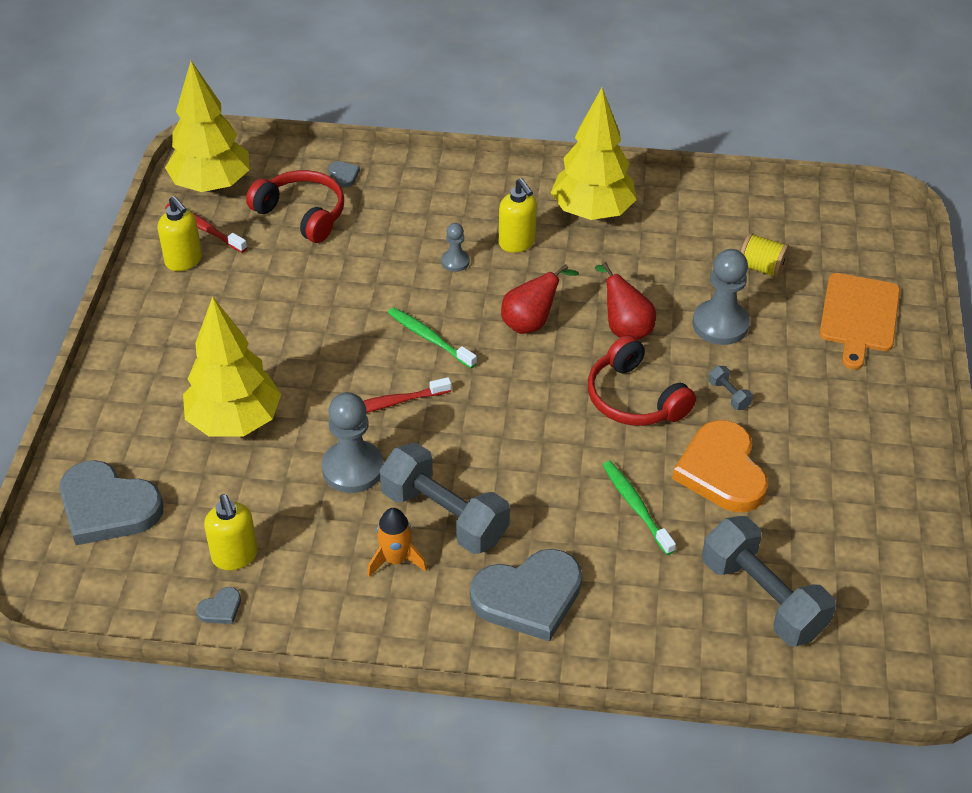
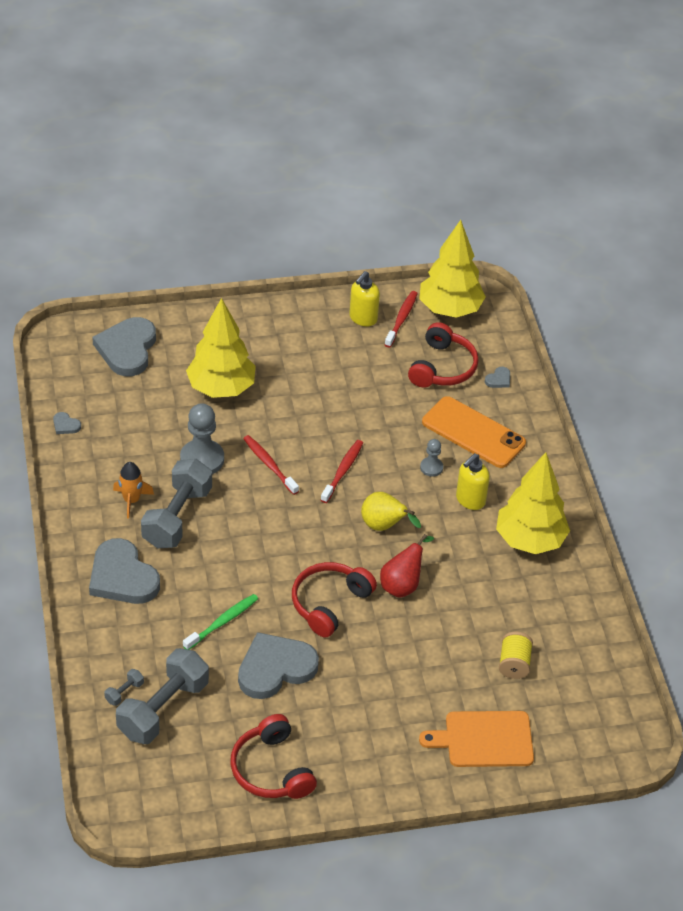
camera: 70 degrees right, 0 degrees up
yellow soap dispenser [204,494,258,570] -> none
green toothbrush [388,307,477,368] -> red toothbrush [321,440,363,503]
red pear [501,264,579,334] -> yellow pear [361,492,421,531]
orange heart [672,420,768,512] -> grey heart [238,632,319,699]
grey pawn [692,249,750,345] -> none
grey dumbbell [708,366,753,410] -> grey dumbbell moved to [104,669,144,706]
none -> red headphones [230,714,317,799]
none -> orange phone [422,396,526,468]

